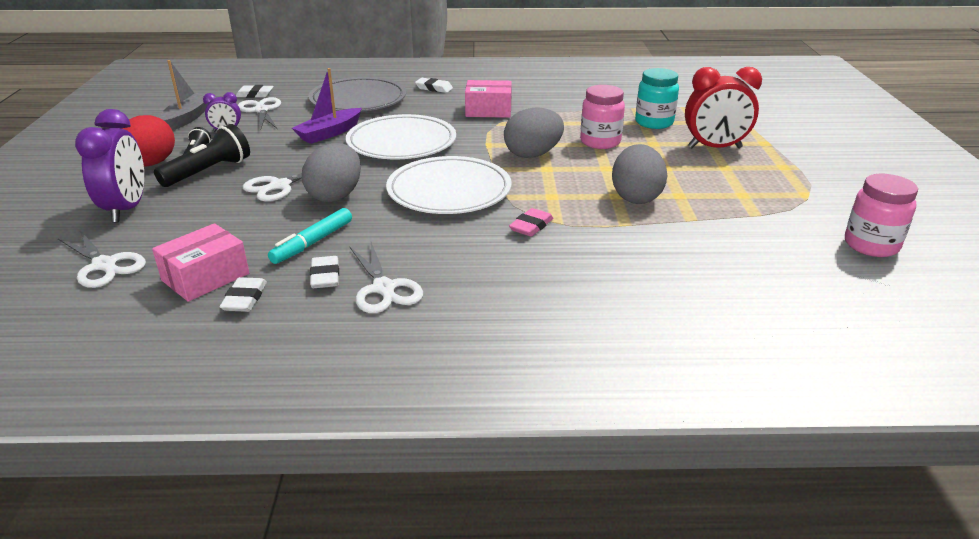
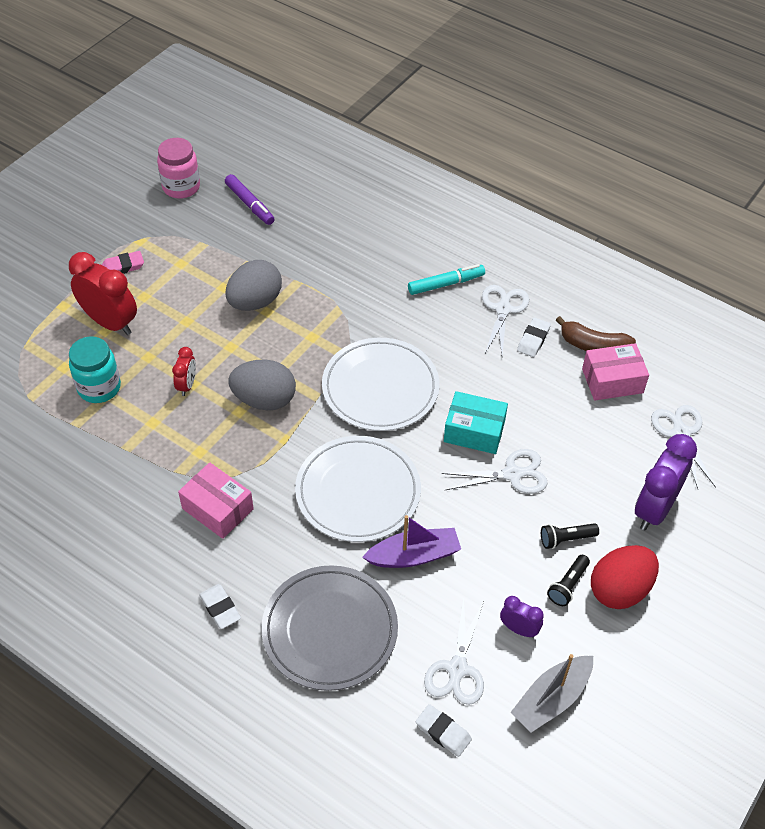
camera: 145 degrees left, 20 degrees up
black flashlight [154,124,250,187] -> black flashlight [541,523,599,549], size x0.58
white eraser [220,277,267,312] -> brown banana [556,316,636,351]
turquoise marker [268,208,352,264] -> turquoise marker moved to [408,264,485,295]
grey egg [302,143,361,202] -> turquoise box [444,391,508,454]
pink eraser [509,208,553,237] -> pink eraser moved to [102,251,144,274]
pink jar [580,85,625,149] -> red clock [172,347,196,396]
none -> purple marker [225,174,275,225]

